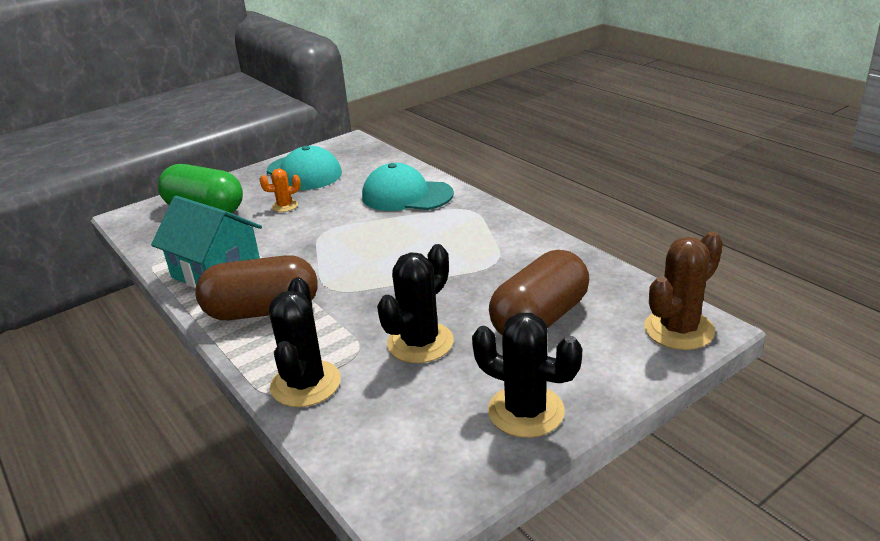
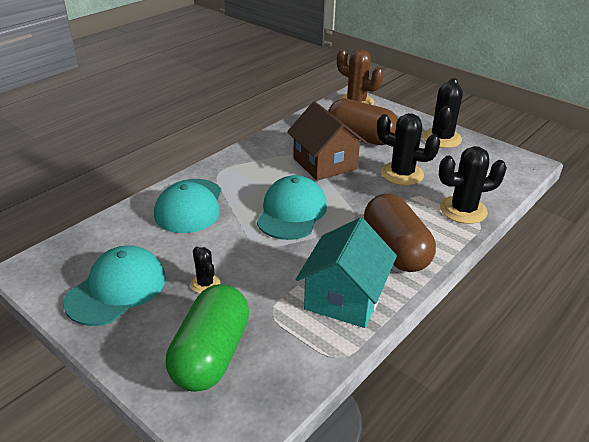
camera: 105 degrees left, 5 degrees up
orange cactus [259,168,301,212] -> black cactus [191,247,220,294]
none -> turquoise cap [257,175,327,240]
none -> brown house [287,101,367,181]

